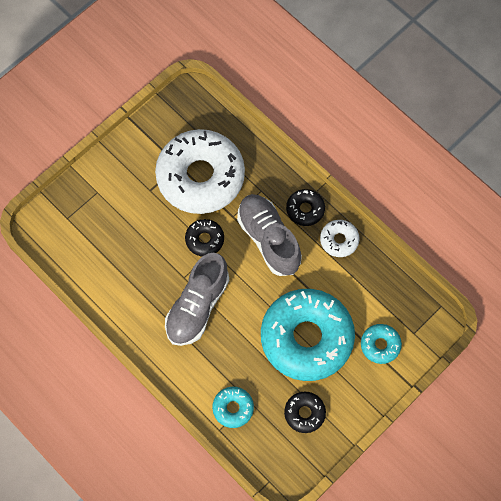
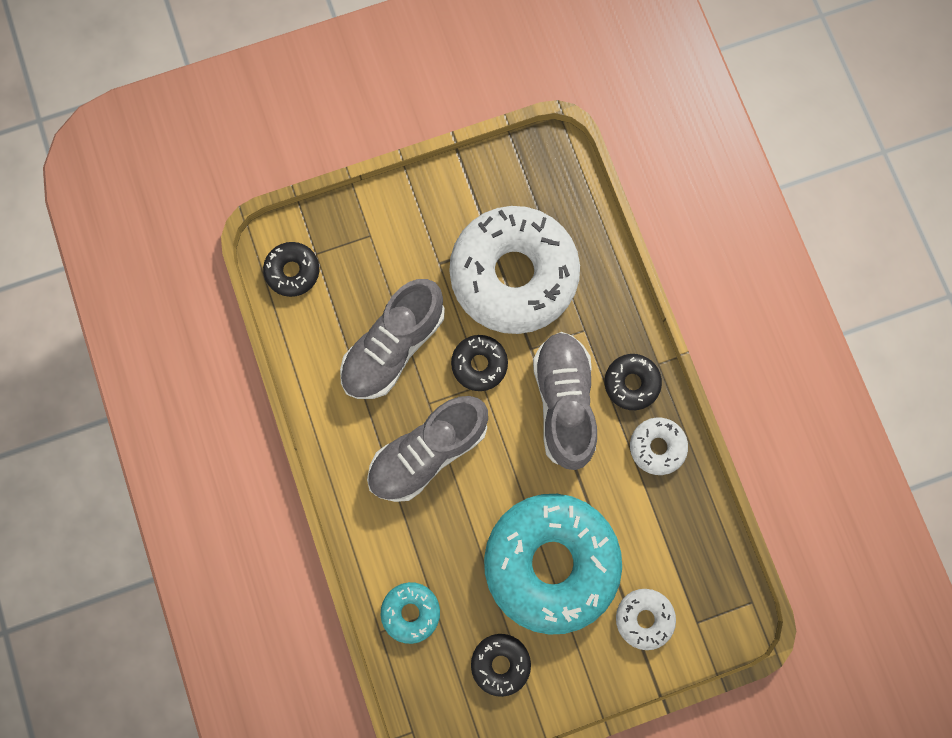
camera: 25 degrees right, 10 degrees up
turquoise donut [361,324,402,364] -> white donut [616,589,676,650]
none -> black donut [263,242,319,297]
none -> grey shoe [340,279,445,399]

